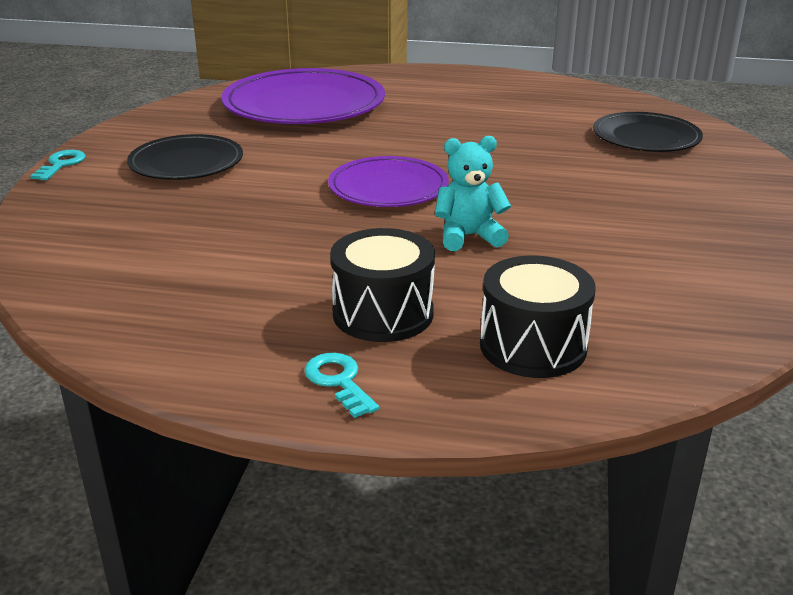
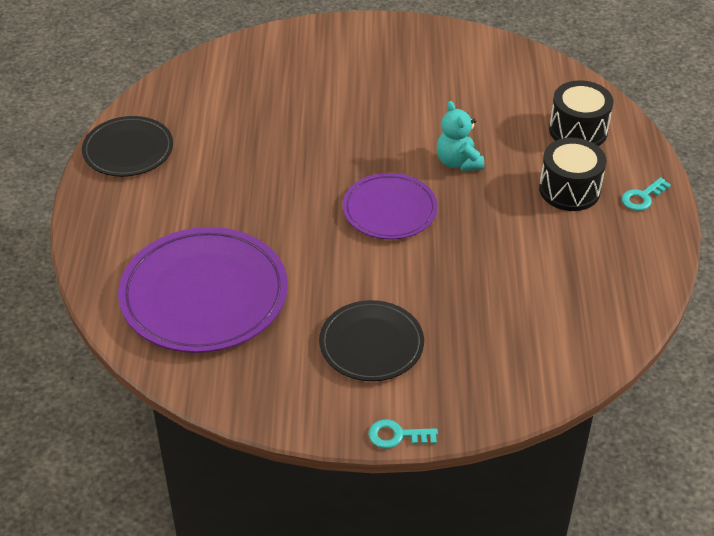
camera: 100 degrees left, 15 degrees up
black plate [593,112,703,152] -> black plate moved to [82,116,173,177]

